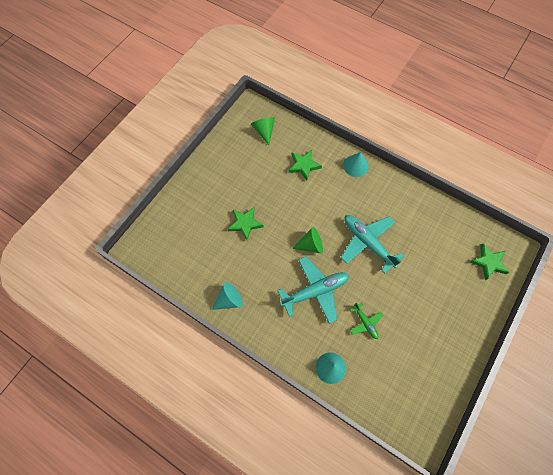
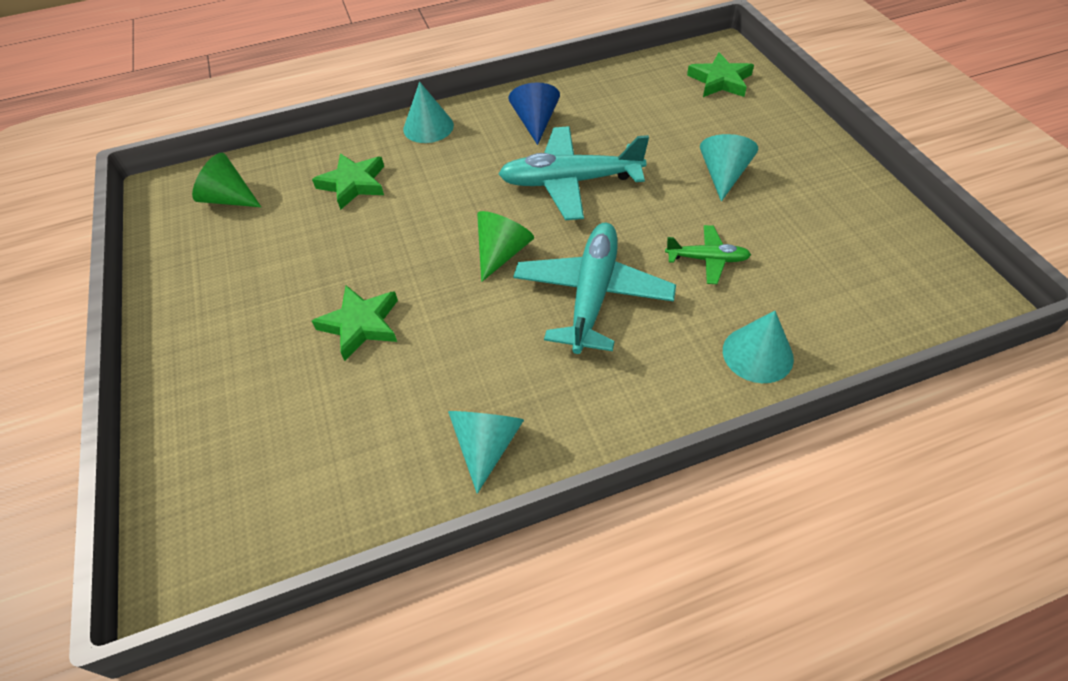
camera: 50 degrees left, 15 degrees down
none -> blue cone [508,82,560,145]
none -> turquoise cone [700,134,758,202]

